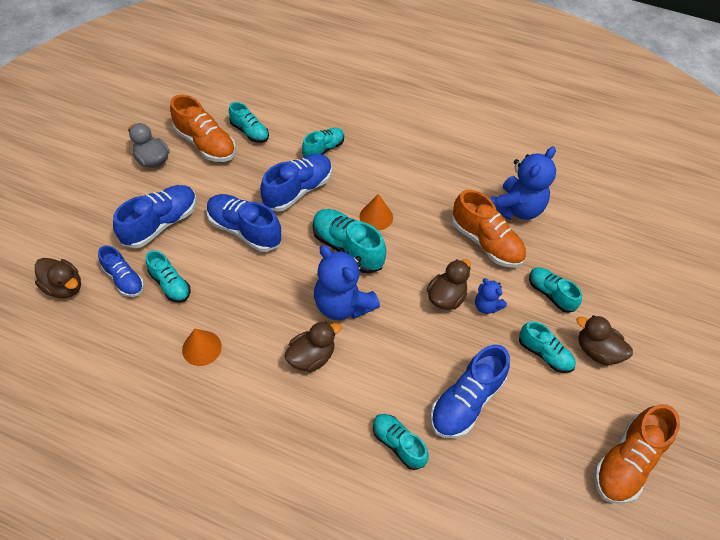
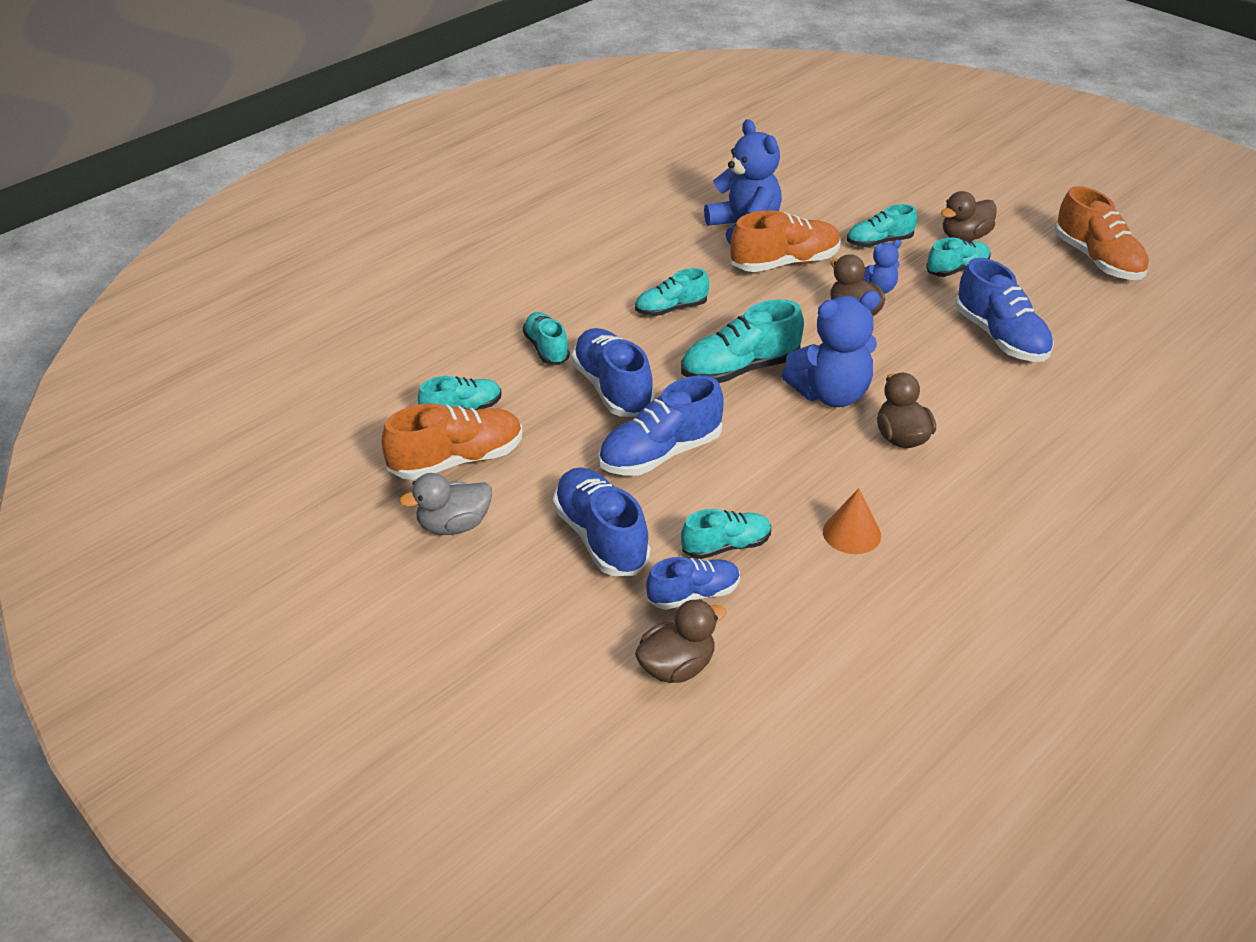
camera: 65 degrees left, 15 degrees down
orange cone [359,194,393,231] -> none
turquoise shoe [373,414,429,470] -> turquoise shoe moved to [635,268,709,316]

